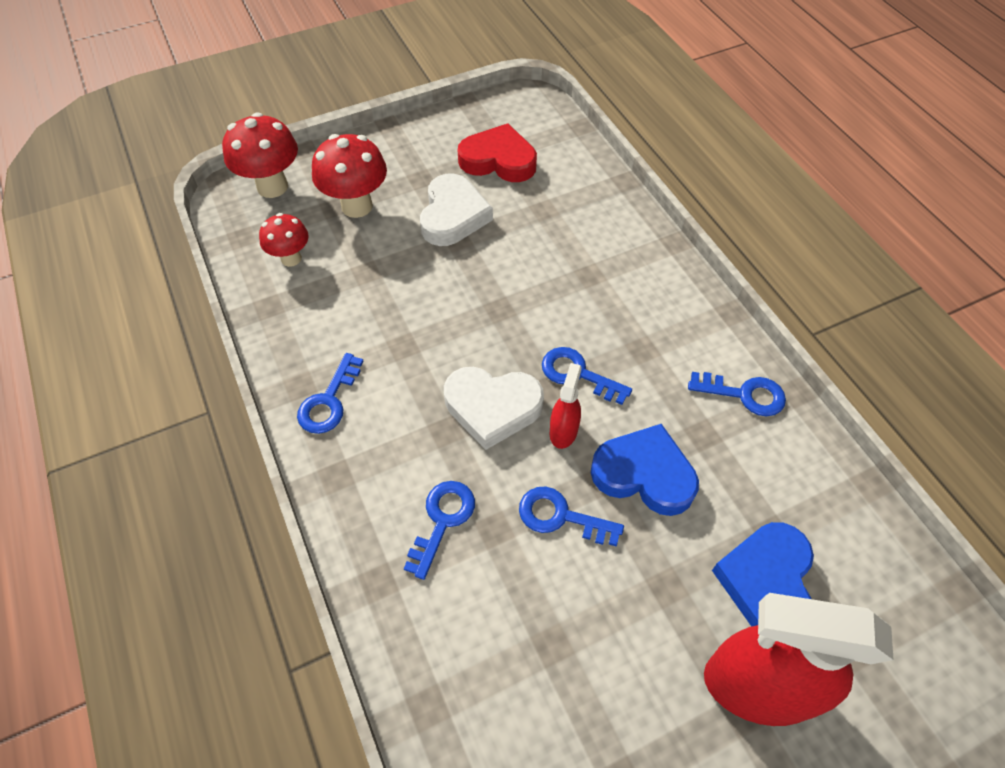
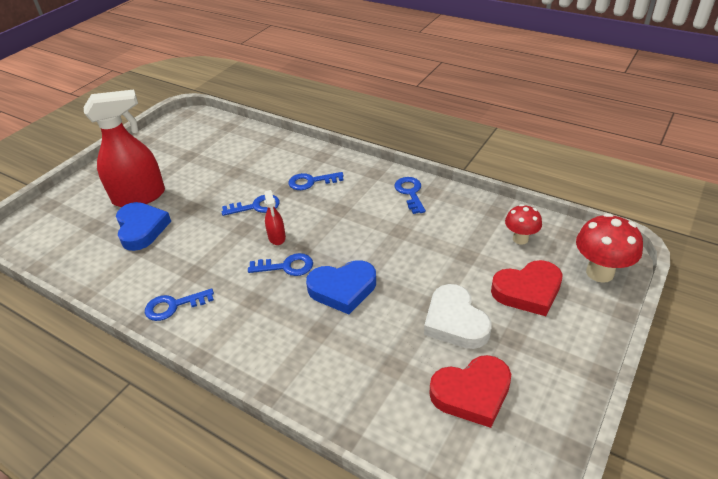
camera: 150 degrees right, 15 degrees down
red mushroom [312,134,387,218] -> red heart [491,260,562,316]
blue key [404,481,475,580] -> blue key turned 90 degrees clockwise [289,172,344,190]
white heart [444,367,544,450] -> none
blue heart [591,424,699,516] -> blue heart moved to [306,260,376,314]

